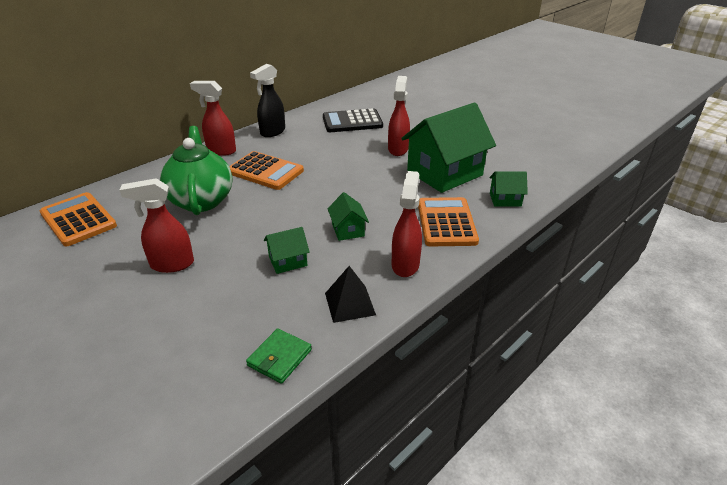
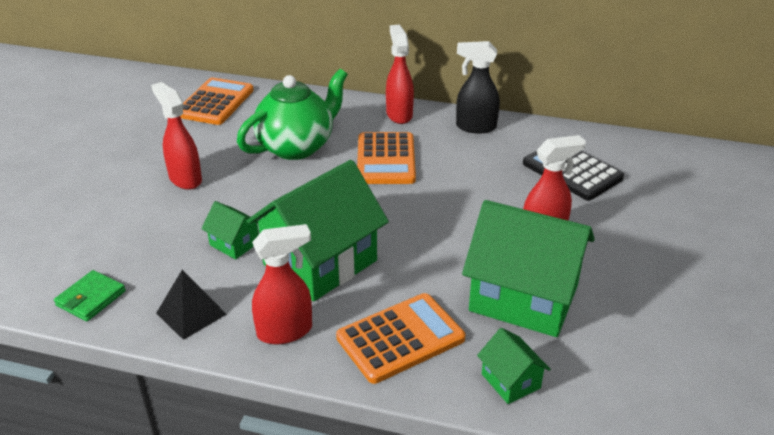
camera: 60 degrees right, 0 degrees up
green wallet [246,328,312,384] -> green wallet turned 60 degrees counterclockwise [54,270,126,321]
green house [328,192,369,241] -> green house [247,160,389,301], size x2.23

